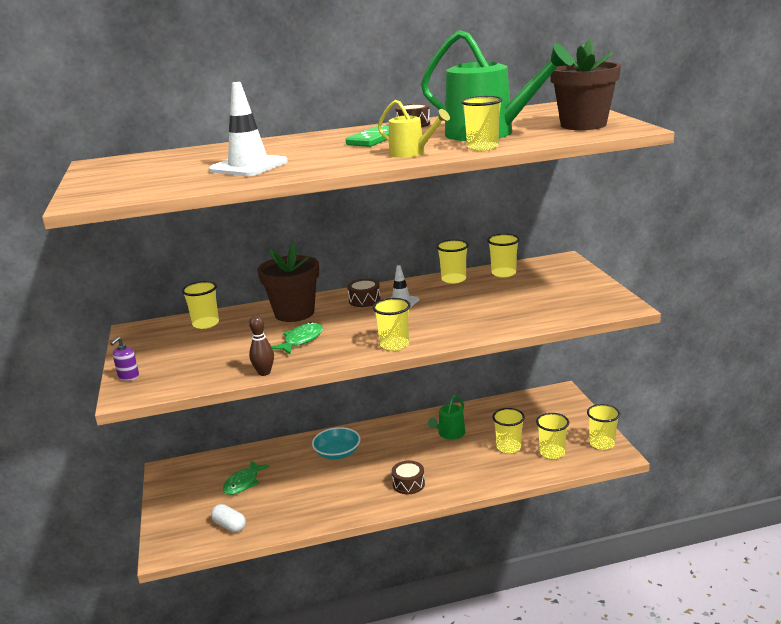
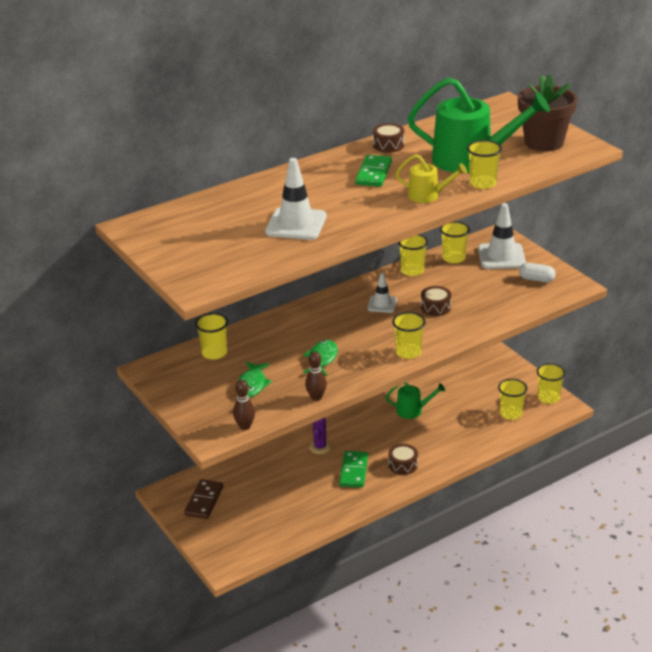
camera: 20 degrees left, 10 degrees up
purple soap dispenser [110,337,139,381] -> none
white capsule [211,504,246,532] -> white capsule moved to [519,263,556,282]
green fish [223,461,270,495] -> green fish moved to [237,362,272,397]
brown flower pot [257,243,319,322] -> none
turquoise bowl [312,427,360,459] -> purple cactus [309,418,332,454]
brown drum [347,279,381,307] -> brown drum moved to [421,286,451,316]
green watering can [428,395,465,440] -> green watering can turned 105 degrees counterclockwise [385,382,445,419]
yellow cup [492,408,525,453] -> none
none -> brown domino [184,479,223,519]
none -> brown bowling pin [233,380,255,430]
none -> green domino [339,451,368,488]
none -> white traffic cone [478,203,526,269]

